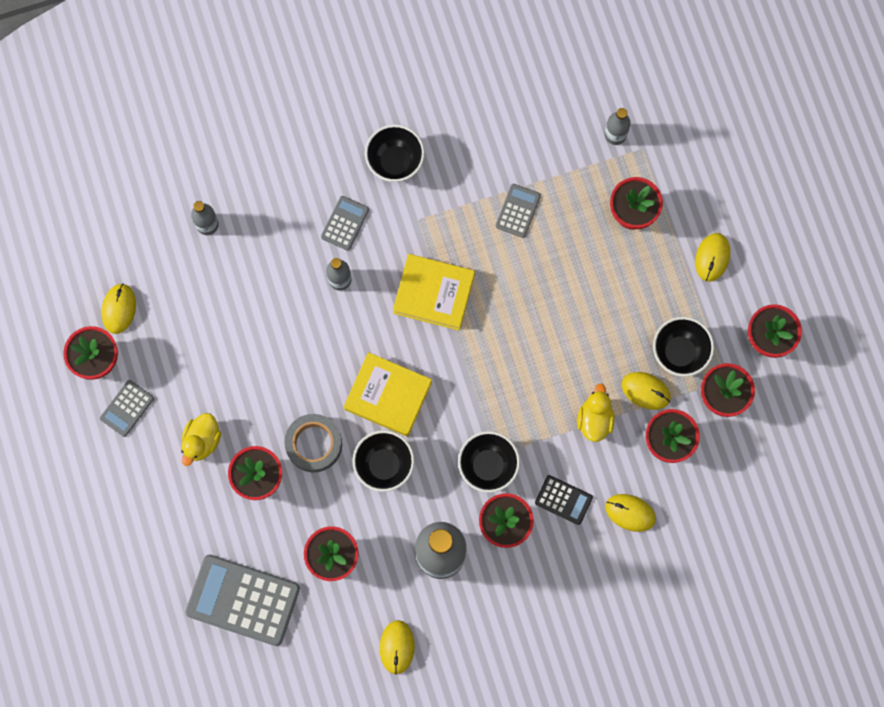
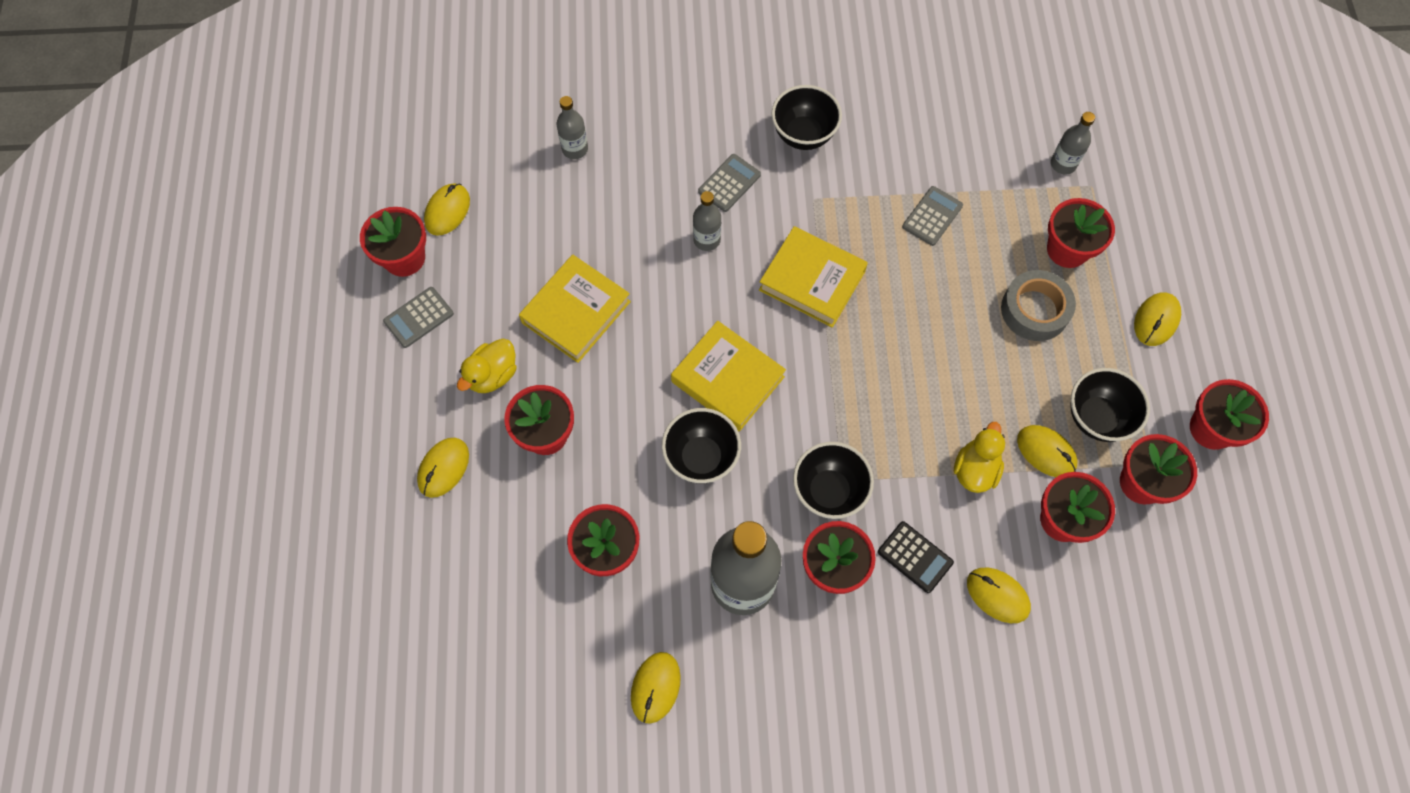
camera: 15 degrees right, 10 degrees down
grey calculator [185,554,300,646] -> none
grey tape [284,414,342,472] -> grey tape moved to [1001,270,1076,341]
none -> yellow mouse [417,438,469,498]
none -> yellow book [519,255,631,363]

